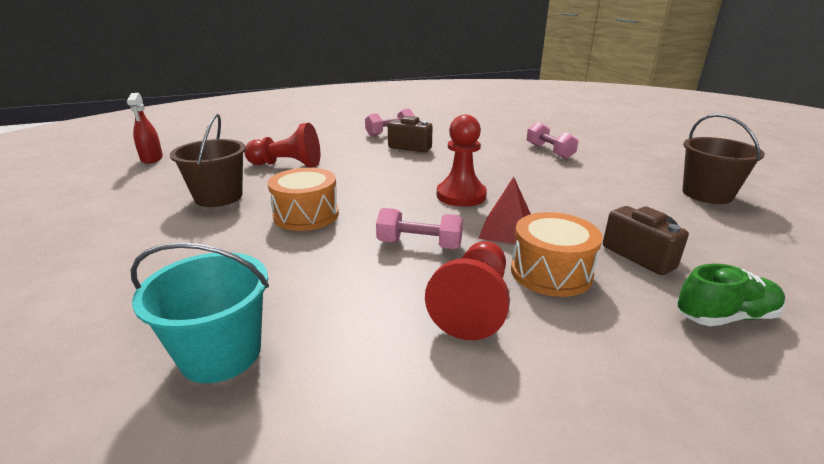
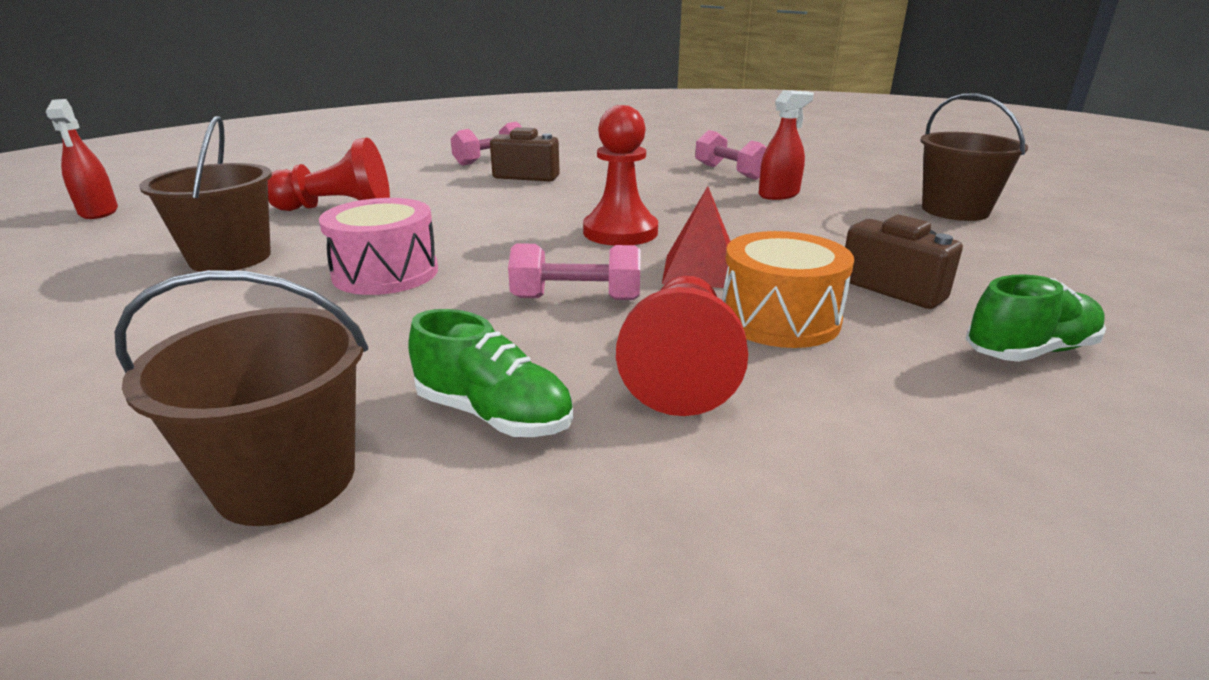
camera: 10 degrees left, 0 degrees up
turquoise bucket [131,242,269,383] -> brown bucket [114,270,368,526]
orange drum [268,168,339,231] -> pink drum [319,198,438,295]
none -> green shoe [408,309,573,437]
none -> red spray bottle [759,90,814,200]

